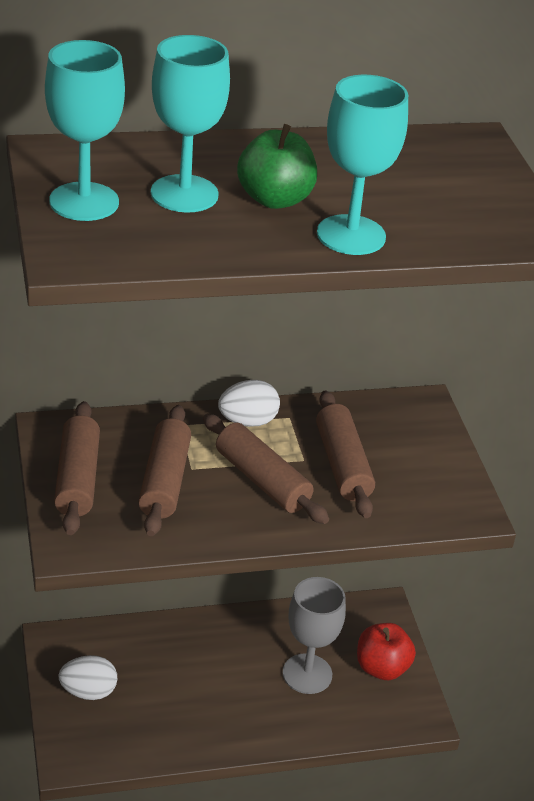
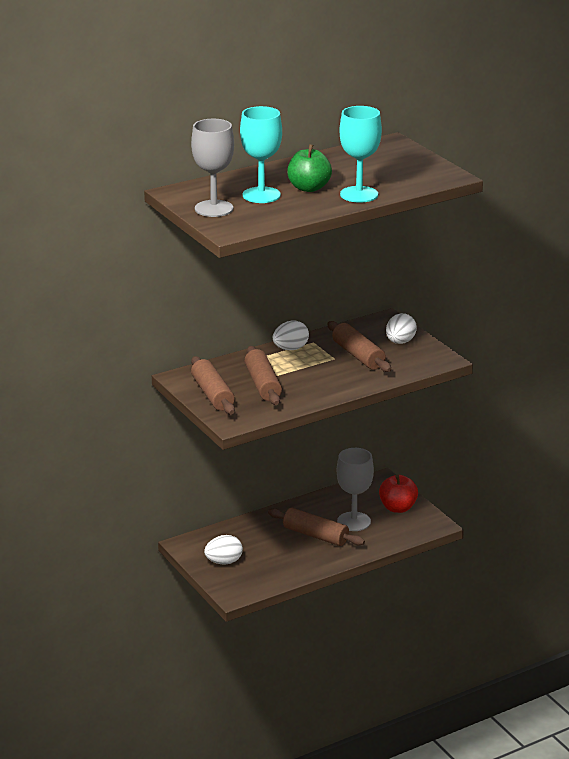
camera: 15 degrees left, 10 degrees down
turquoise goblet [45,40,125,221] -> grey goblet [191,119,234,217]
brown rolling pin [203,414,329,524] -> brown rolling pin moved to [268,508,365,546]
none -> white egg [386,313,417,344]

